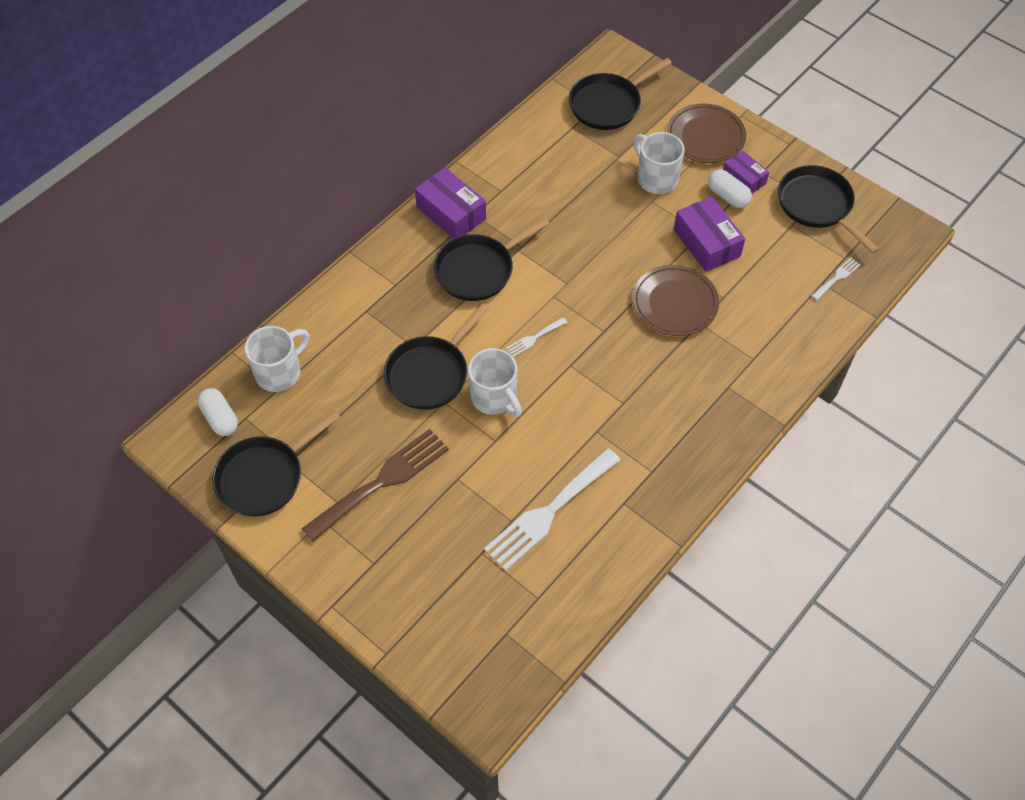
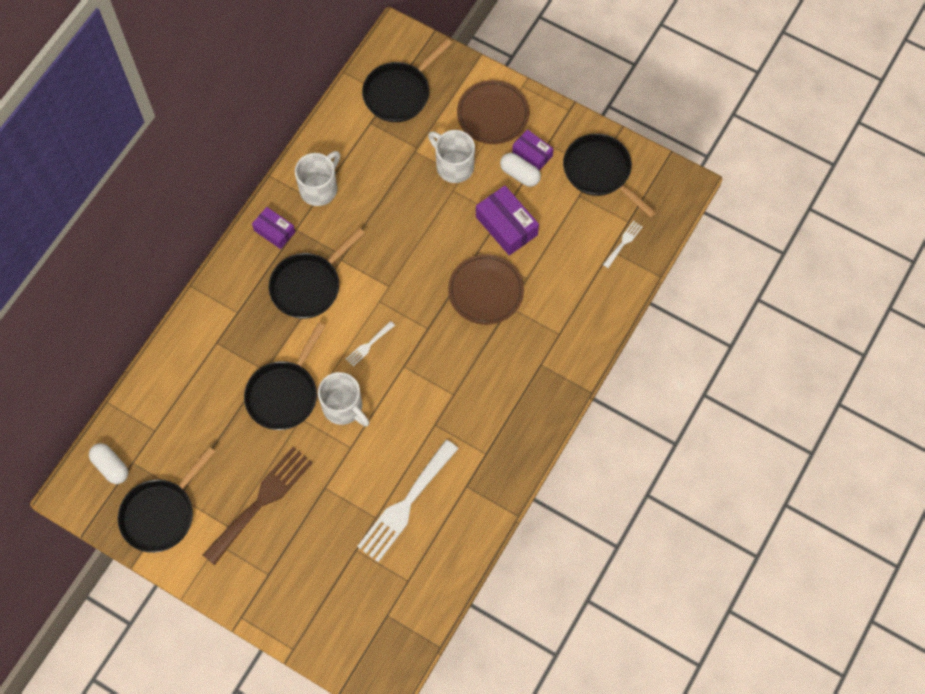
camera: 10 degrees left, 10 degrees up
white mug [245,326,309,392] -> white mug moved to [295,151,340,206]
purple box [415,167,486,239] -> purple box [252,207,295,249], size x0.64

